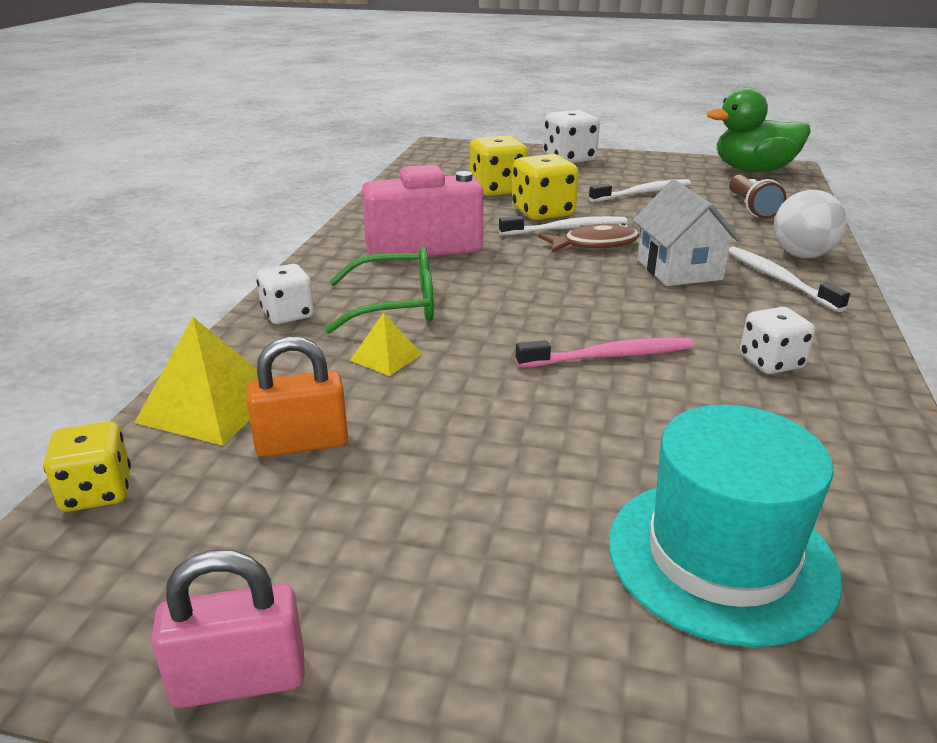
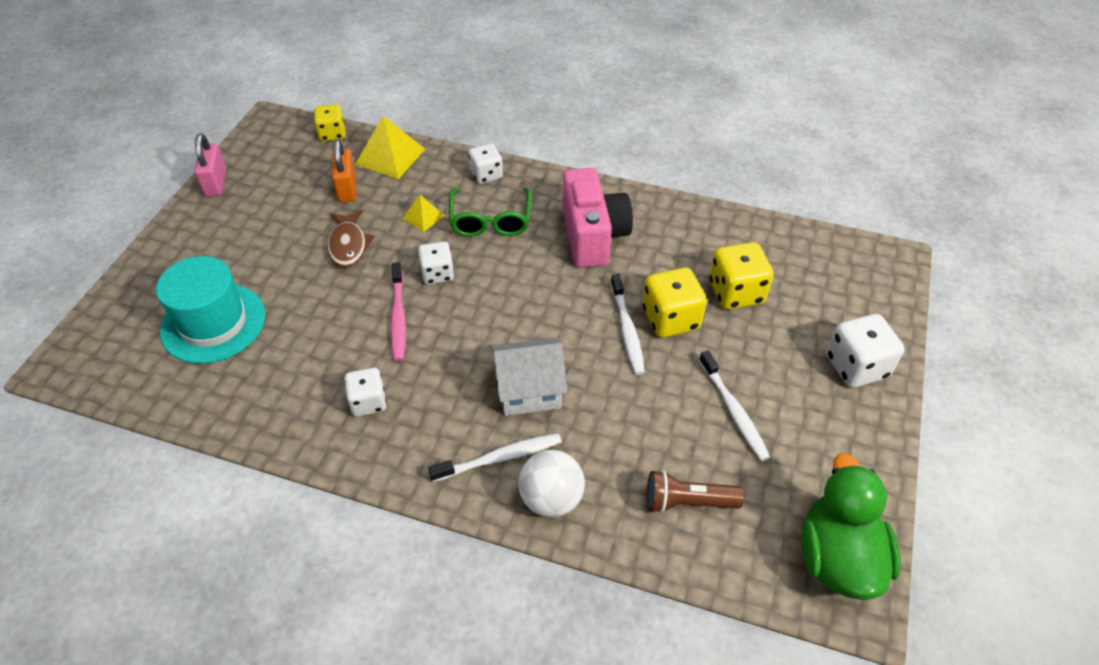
camera: 95 degrees right, 20 degrees up
brown fish [538,223,640,253] -> brown fish moved to [327,210,375,267]
none -> white dice [418,241,454,284]

